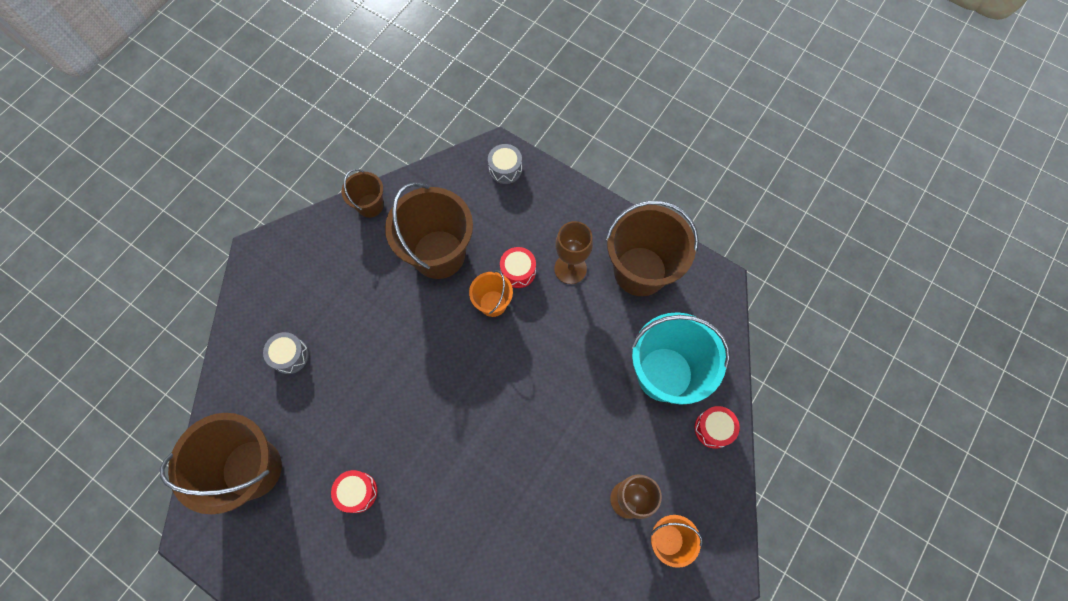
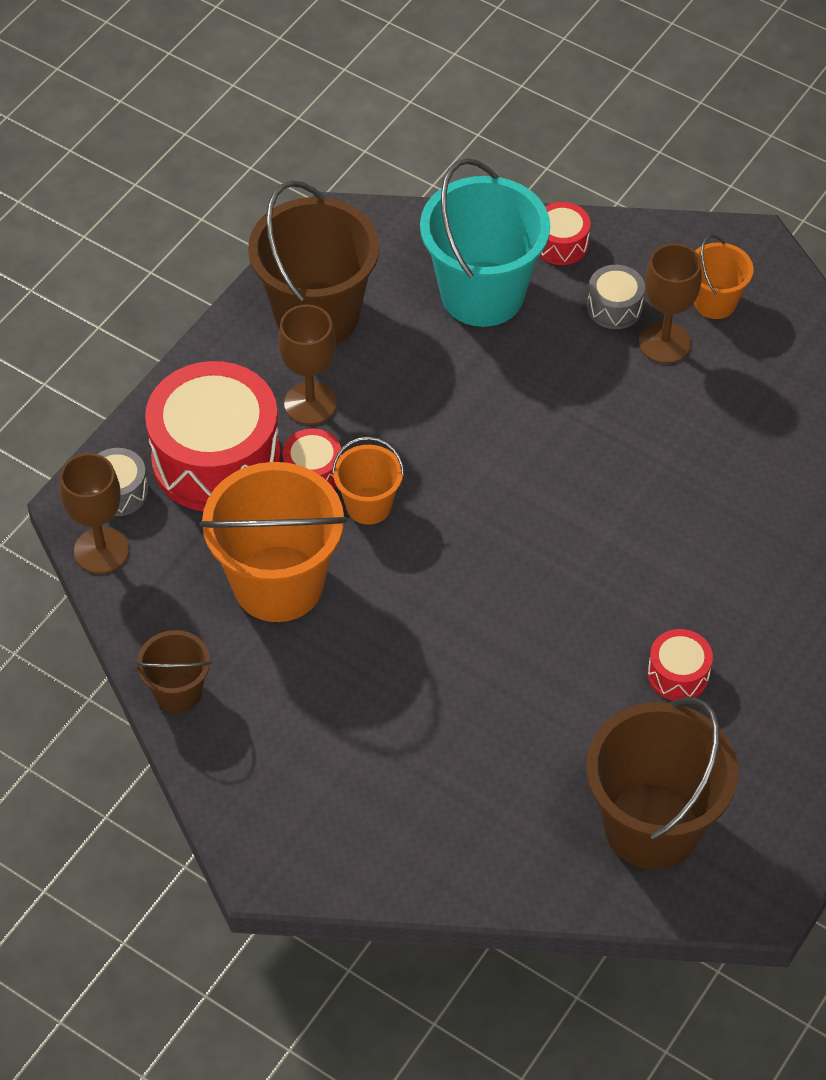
camera: 90 degrees left, 15 degrees down
grey drum [263,332,309,374] -> grey drum moved to [587,265,645,329]
brown bucket [385,182,473,279] -> orange bucket [200,462,347,622]
none -> brown goblet [60,453,129,574]
none -> red drum [145,361,281,511]

